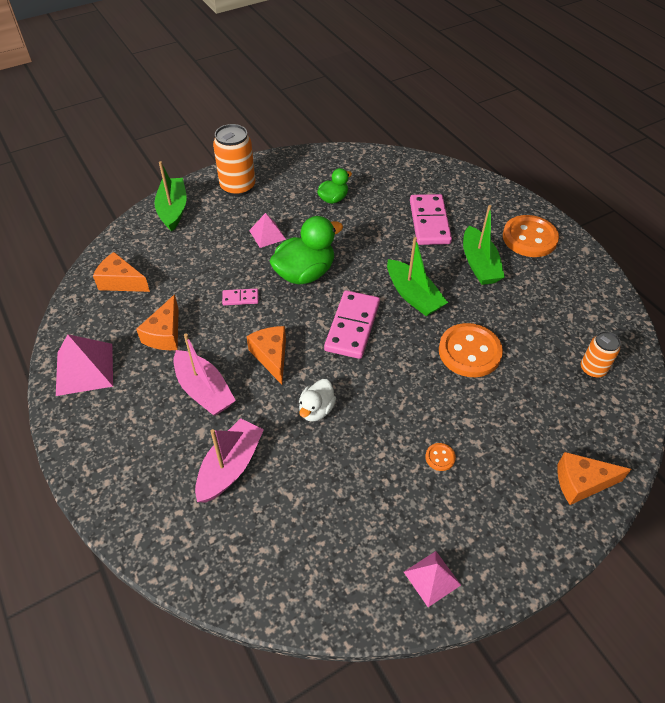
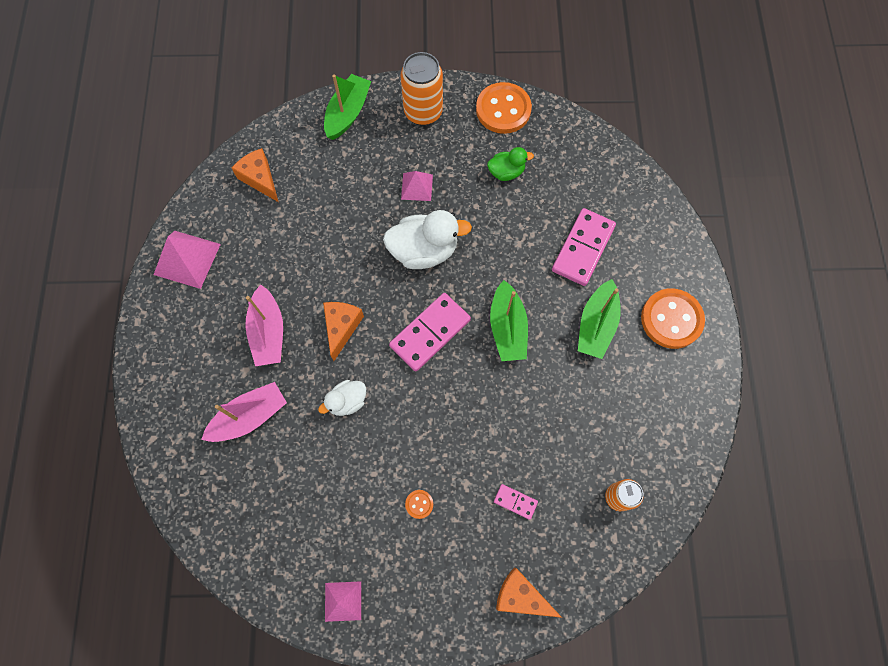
camera: 30 degrees right, 20 degrees up
orange cheese [136,294,179,350] -> none
pink domino [222,288,259,305] -> pink domino moved to [494,484,538,520]
green duck [270,216,343,285] -> white duck [383,210,472,269]
orange button [439,323,503,377] -> orange button moved to [476,82,532,134]

